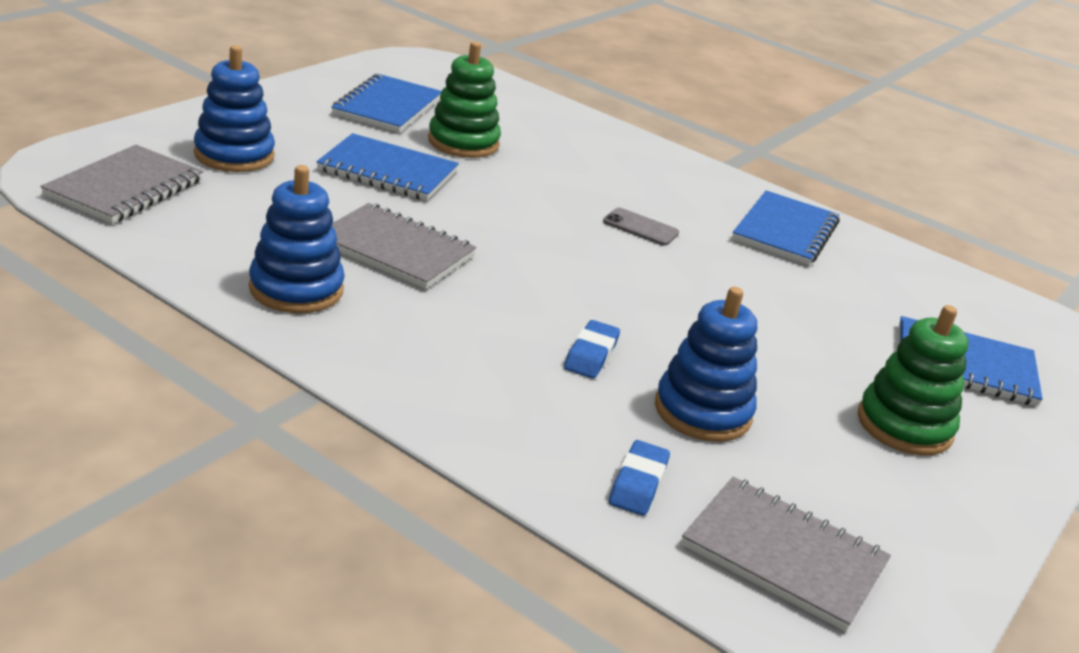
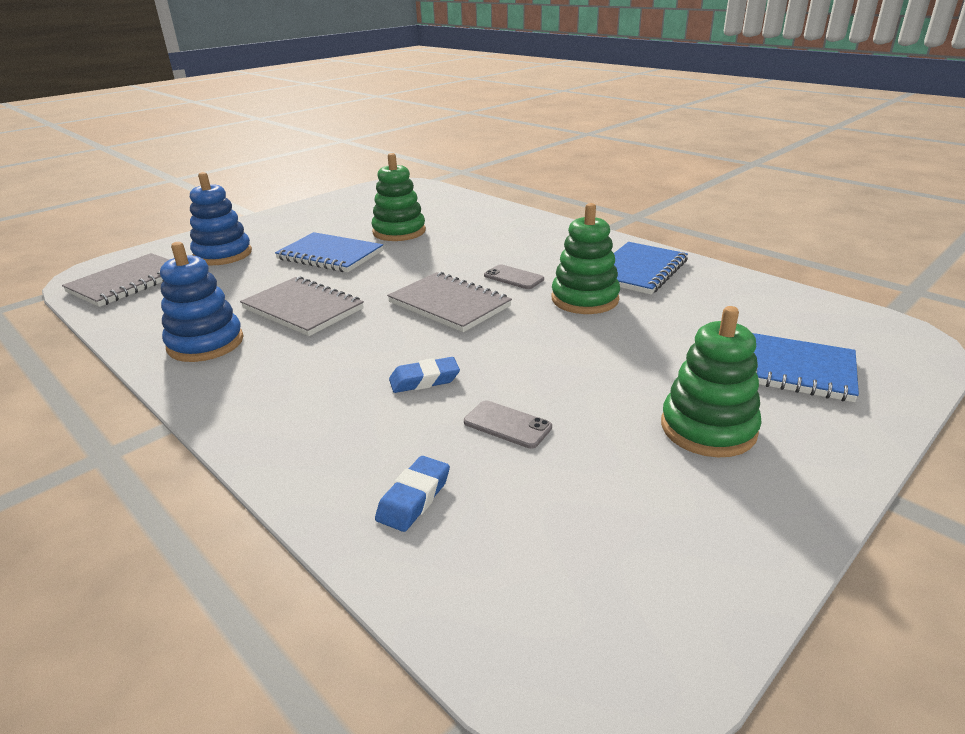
camera: 15 degrees right, 0 degrees up
blue notebook [331,74,442,133] -> none
blue eraser [564,320,620,378] -> blue eraser turned 45 degrees clockwise [389,357,460,393]
blue stacking toy [655,287,757,442] -> grey phone [464,400,552,449]
grey notebook [681,477,891,632] -> grey notebook moved to [387,272,512,332]
none -> green stacking toy [552,203,620,314]

